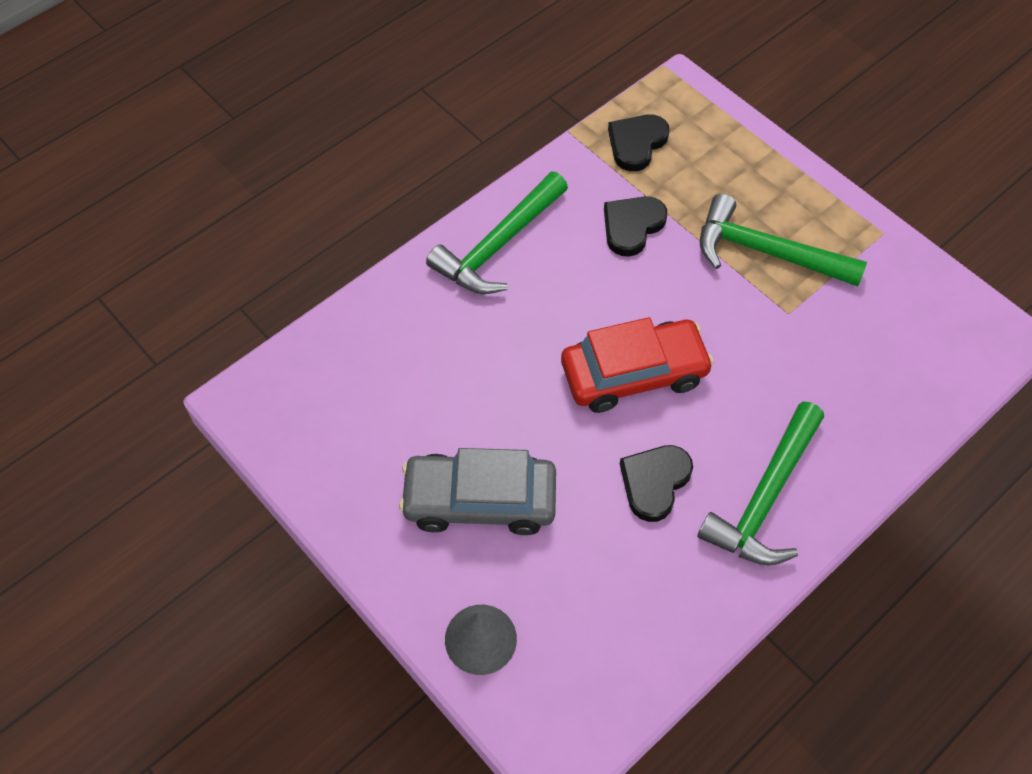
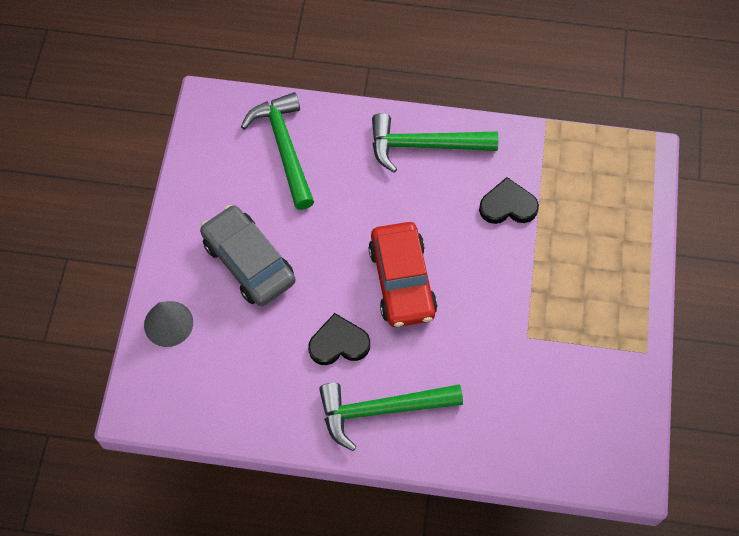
camera: 50 degrees right, 5 degrees up
red car [561,317,714,413] -> red car turned 45 degrees clockwise [368,222,437,327]
black heart [608,114,670,171] -> none
green hammer [699,194,867,286] -> green hammer moved to [241,92,314,210]

